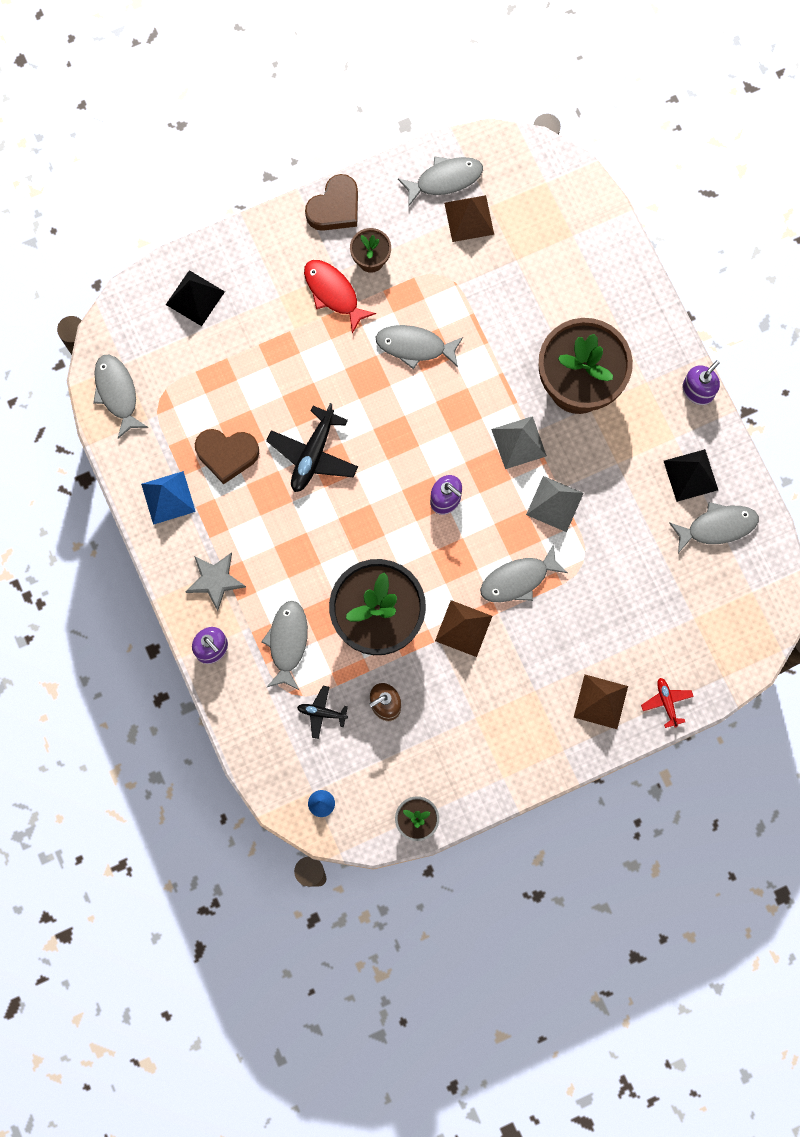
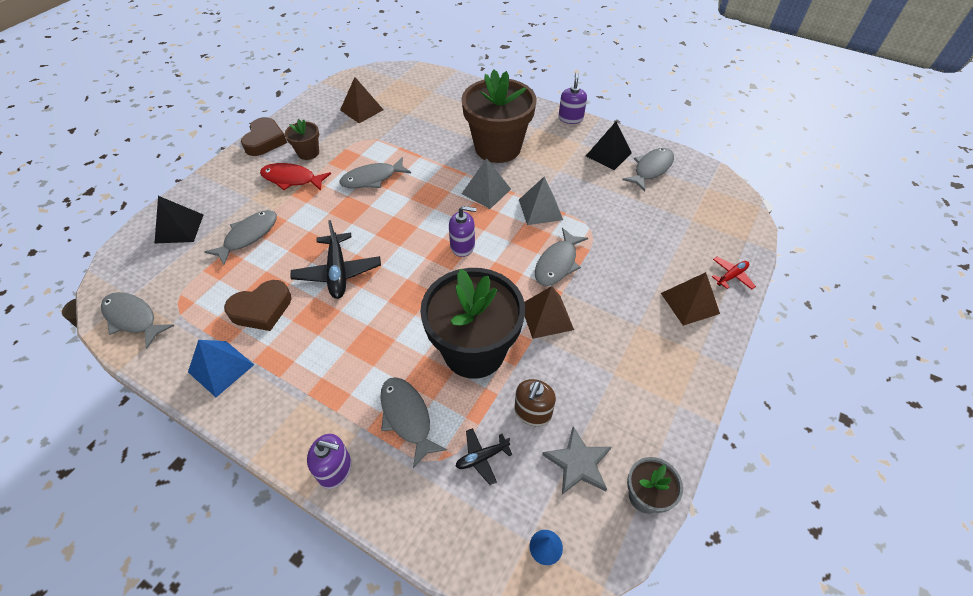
camera: 35 degrees left, 25 degrees down
grey star [185,552,246,611] -> grey star moved to [542,426,611,495]
grey fish [398,156,483,207] -> grey fish moved to [204,210,277,265]
red plane [641,678,694,728] -> red plane turned 105 degrees clockwise [712,257,756,290]

